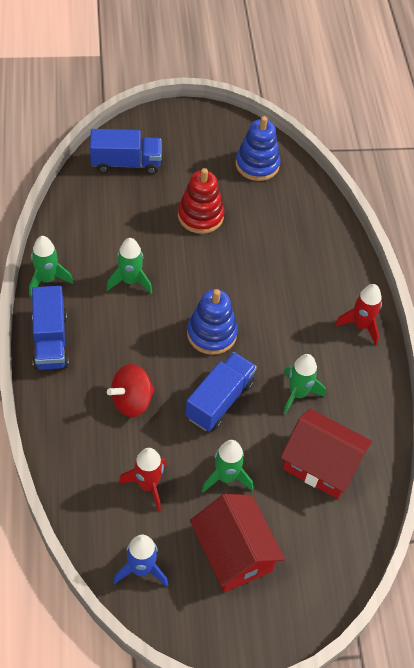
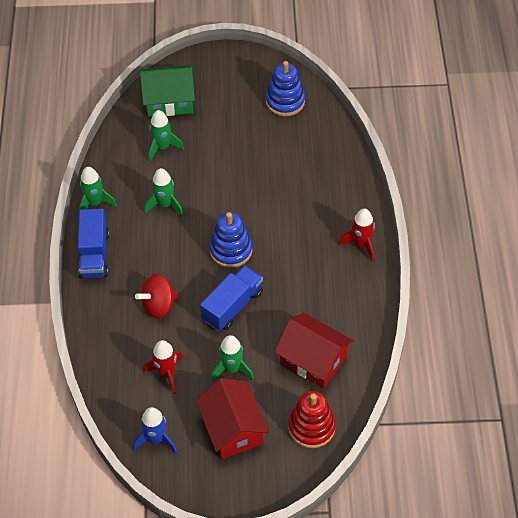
camera: 10 degrees right, 0 degrees up
blue truck [90,129,161,174] -> green house [140,65,195,117]
red stacking toy [178,168,224,234] -> red stacking toy moved to [288,391,336,448]
green rocket [283,354,326,414] -> green rocket moved to [149,110,184,161]

